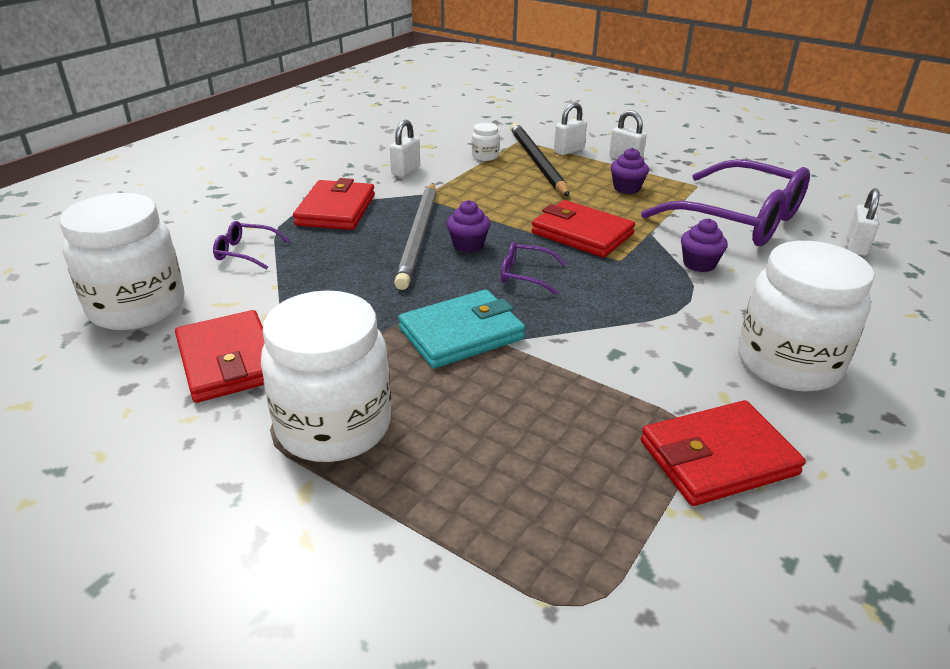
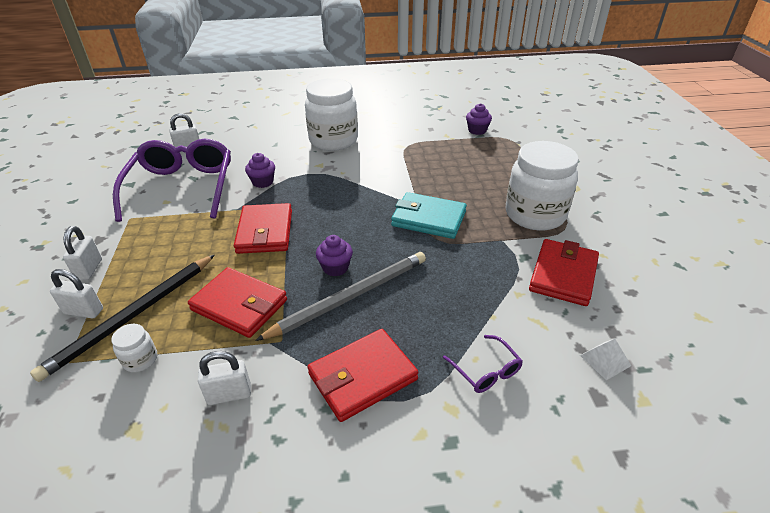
camera: 130 degrees left, 5 degrees up
white jar [60,193,185,330] -> white pyramid [580,339,631,380]
purple glasses [501,242,566,295] -> none
purple cupcake [611,148,649,194] -> purple cupcake moved to [466,103,492,135]
red wallet [641,400,806,506] -> red wallet moved to [188,267,287,338]

